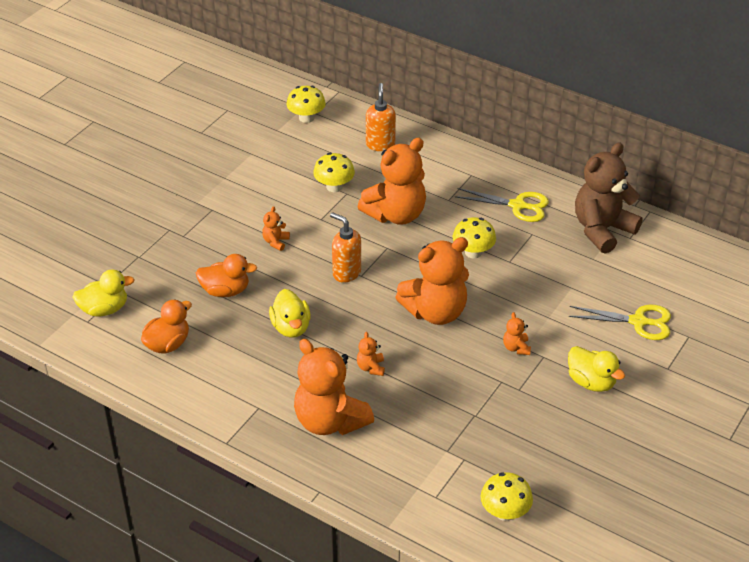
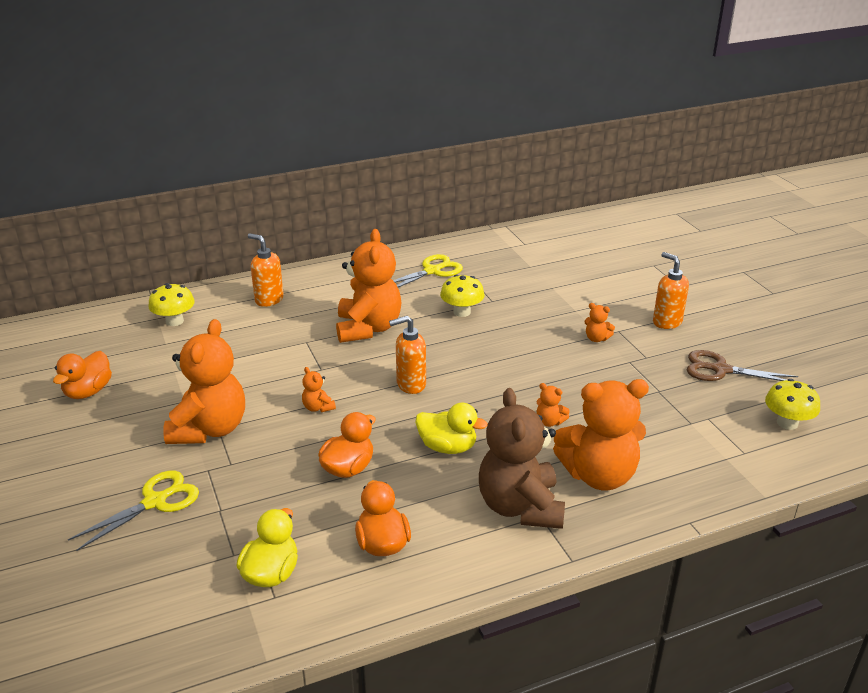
camera: 55 degrees left, 10 degrees down
yellow mushroom [313,153,355,192] -> none
orange teddy bear [395,237,469,325] -> orange teddy bear moved to [163,319,245,444]
yellow duck [568,346,625,392] -> orange soap dispenser [653,252,689,329]
yellow scissors [569,305,671,340] -> yellow scissors moved to [68,471,199,551]
brown teddy bear [575,143,642,254] -> brown teddy bear moved to [479,388,565,529]
none -> orange duck [53,351,112,399]
none -> brown scissors [687,350,798,381]

